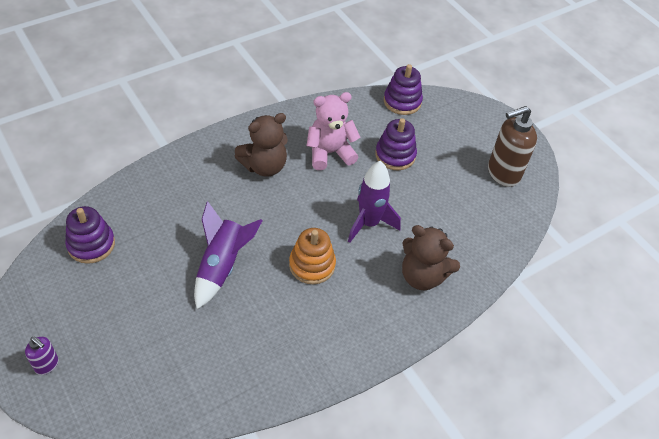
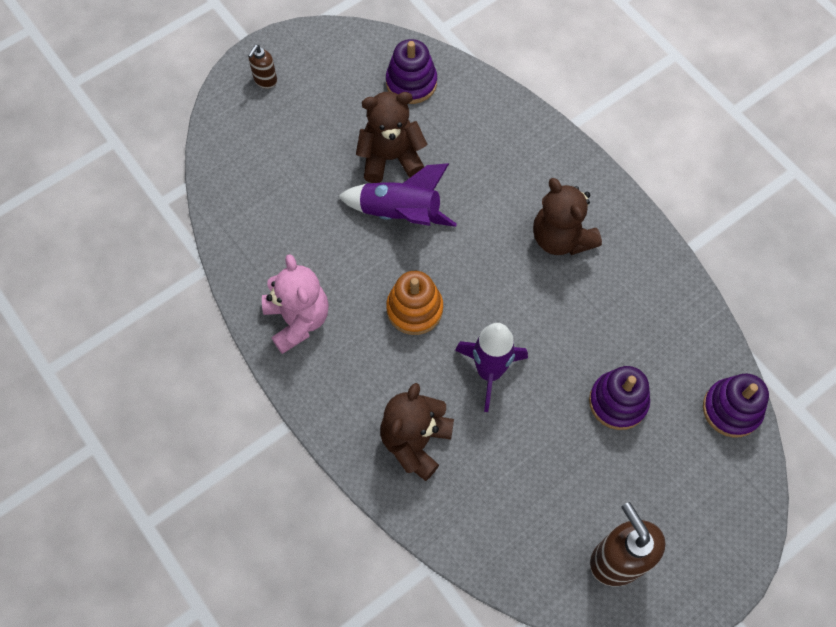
camera: 90 degrees right, 15 degrees up
purple soap dispenser [25,337,58,375] -> brown soap dispenser [248,45,277,89]
pink teddy bear [306,92,360,170] -> pink teddy bear moved to [262,254,329,354]
none -> brown teddy bear [356,92,427,183]

